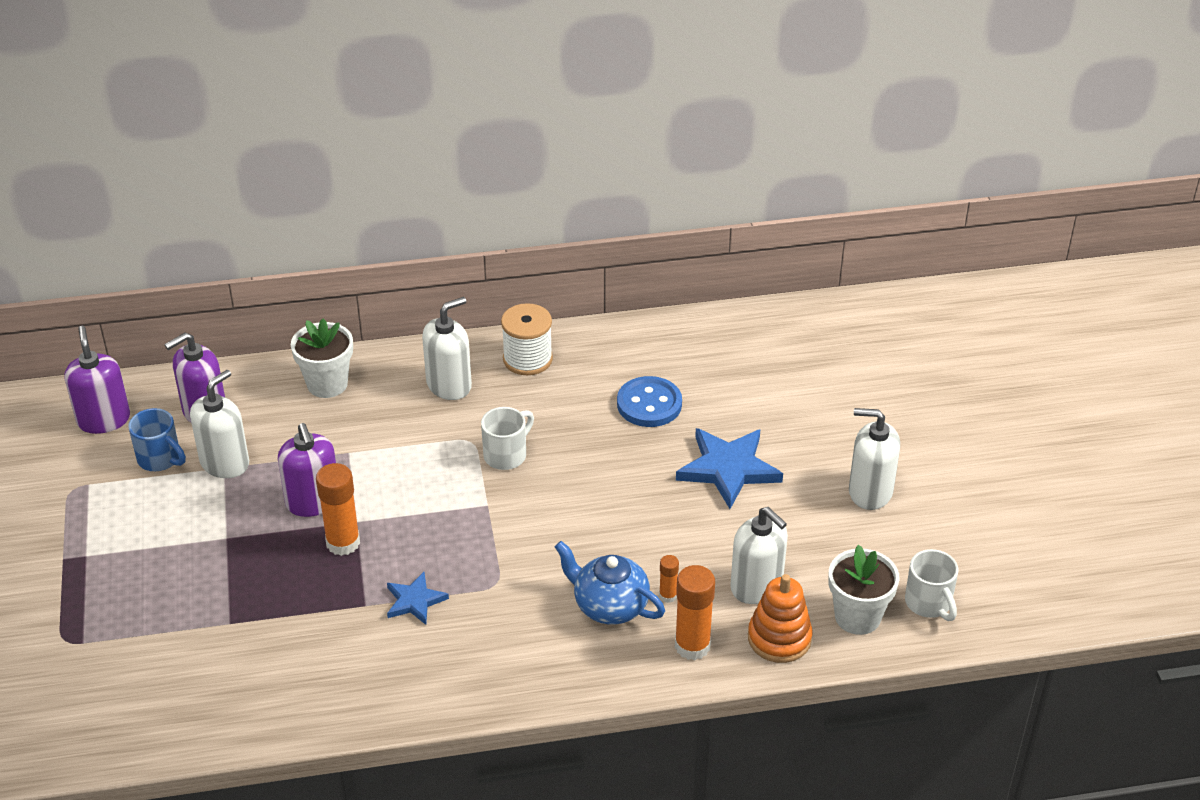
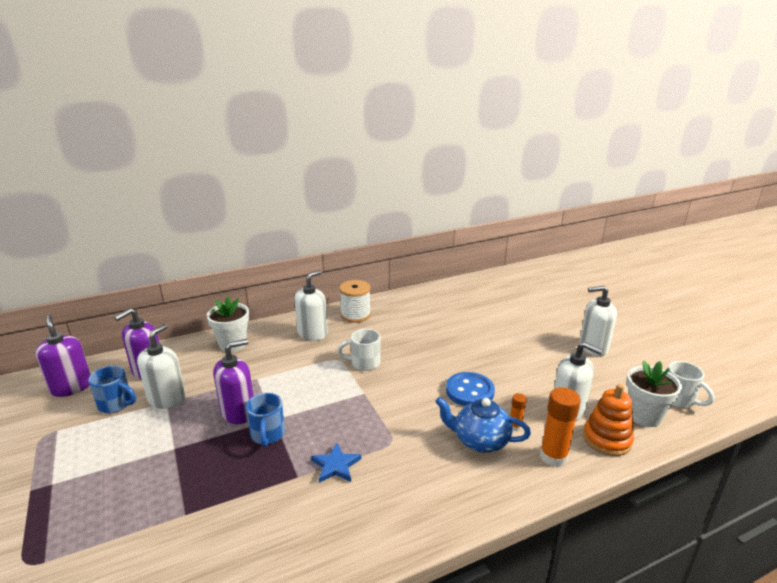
camera: 15 degrees left, 15 degrees down
purple soap dispenser [278,423,336,517] -> purple soap dispenser turned 90 degrees counterclockwise [213,339,253,424]
orange glue stick [316,463,360,556] -> blue mug [246,393,285,447]
white mug [481,407,534,470] -> white mug turned 120 degrees counterclockwise [337,329,380,371]
blue button [617,376,682,427] -> blue button moved to [446,372,495,406]
blue star [676,428,783,509] -> none

